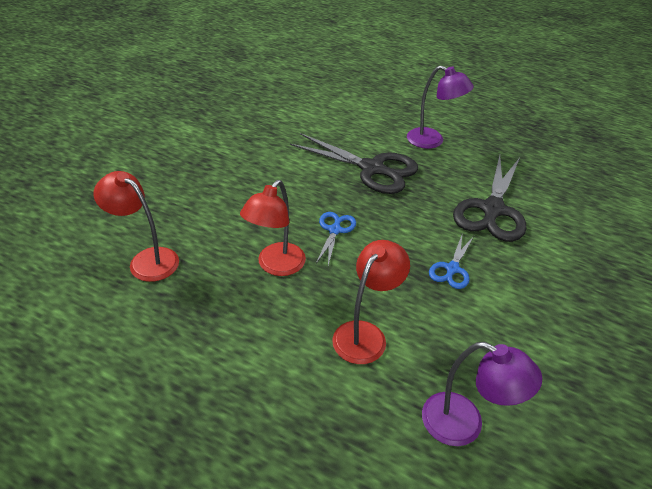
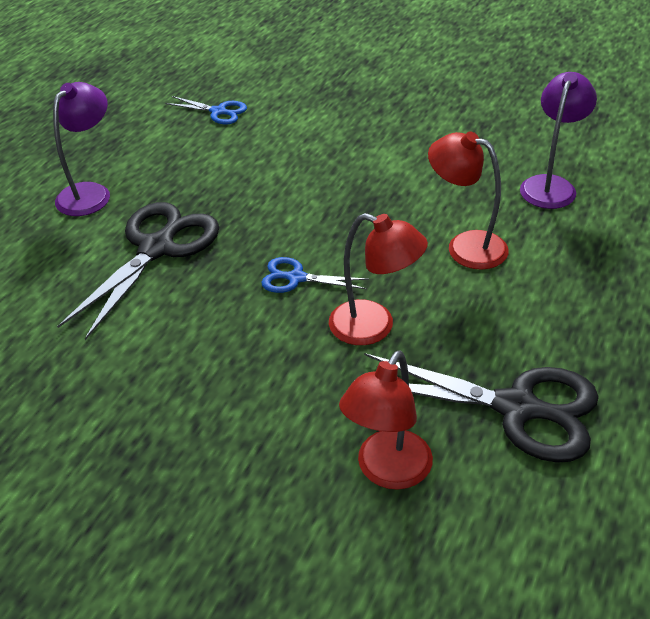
camera: 90 degrees left, 0 degrees up
blue scissors [429,233,474,289] -> blue scissors moved to [165,96,247,124]
black scissors [453,155,526,242] -> black scissors moved to [364,353,599,463]

